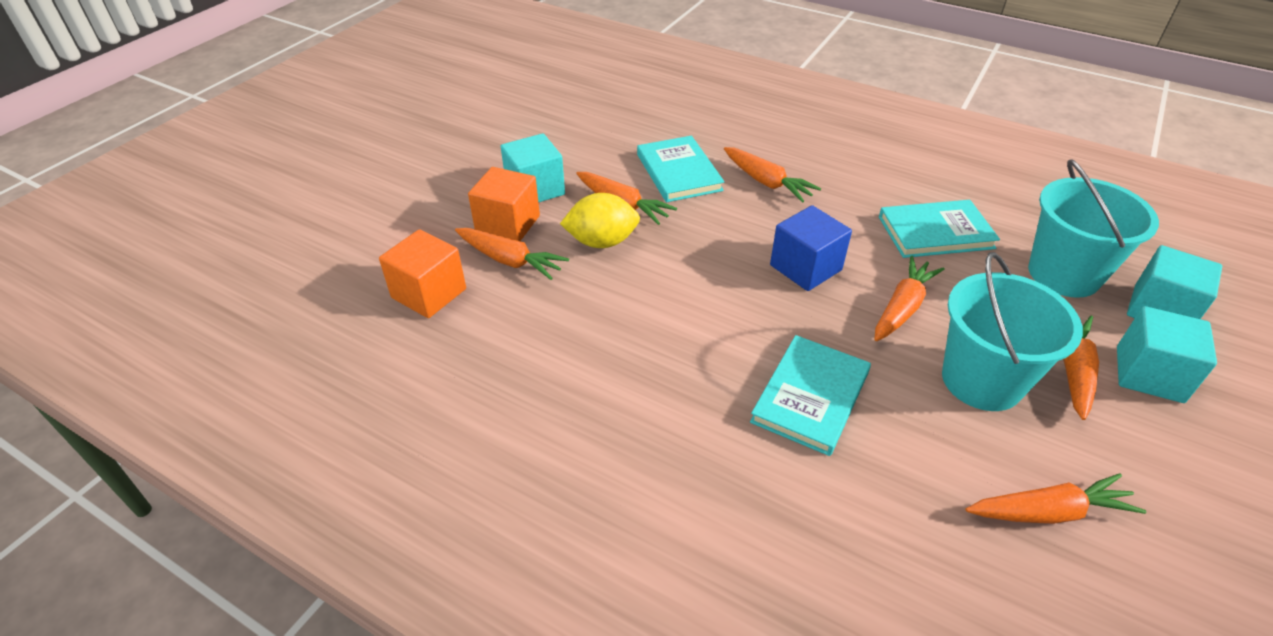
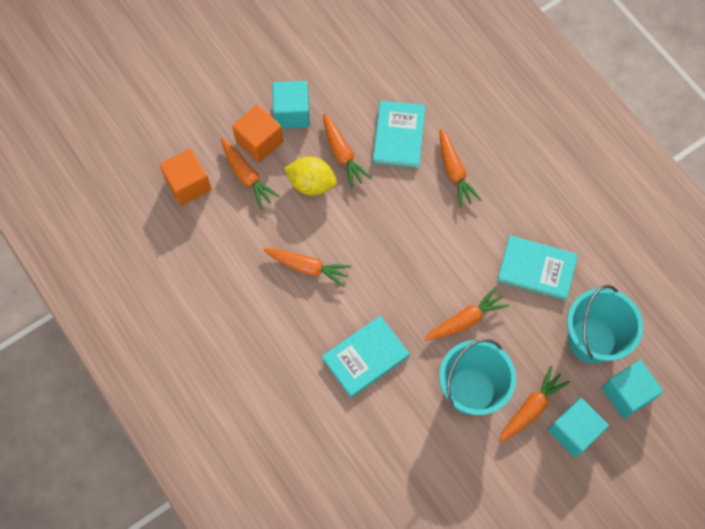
camera: 25 degrees right, 25 degrees up
blue cube [770,205,852,291] -> none
orange carrot [966,473,1146,524] -> orange carrot moved to [263,248,352,287]

